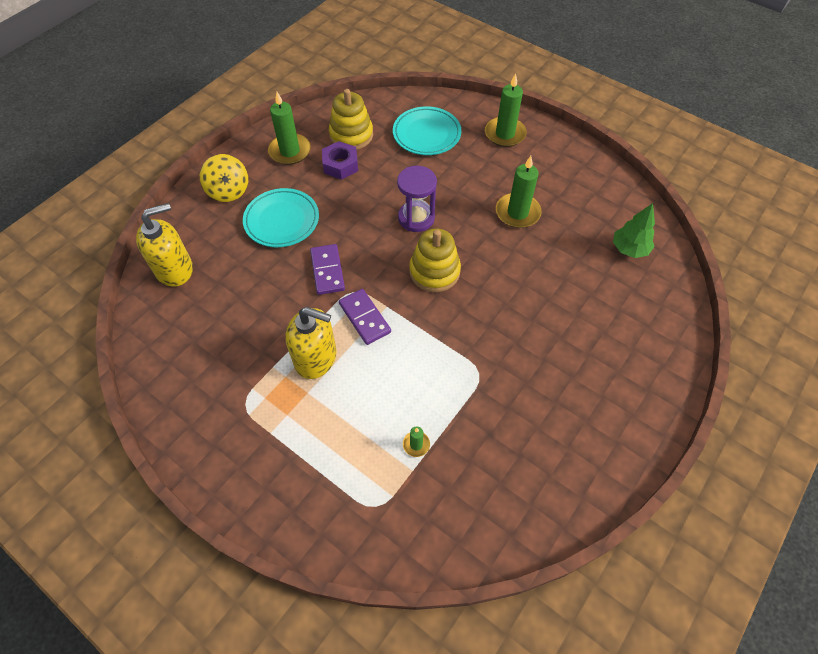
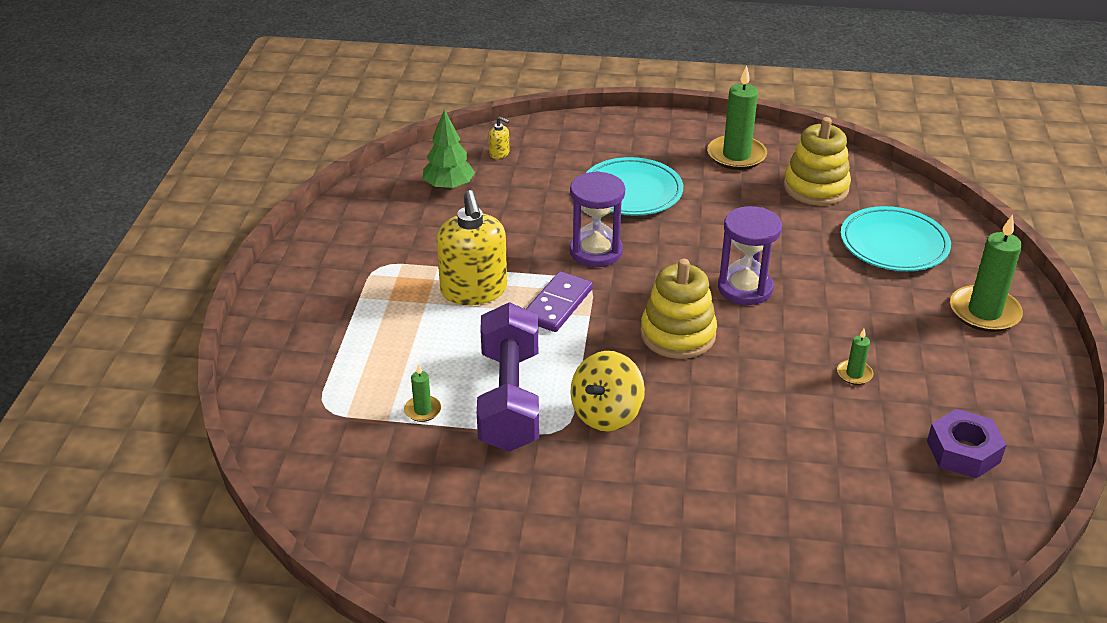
camera: 60 degrees right, 20 degrees down
yellow soap dispenser [136,203,193,287] -> yellow soap dispenser [489,117,509,159], size x0.40
yellow spinning top [200,154,248,202] -> yellow spinning top moved to [570,351,645,432]
purple domino [310,244,345,295] -> purple hourglass [569,171,625,267]
purple nut [322,141,358,180] -> purple nut moved to [927,409,1006,479]
green candle [496,156,541,228] -> green candle [837,329,873,385], size x0.48
green tree [613,203,655,258] -> green tree moved to [423,110,475,190]
none -> purple dumbbell [477,302,539,452]

